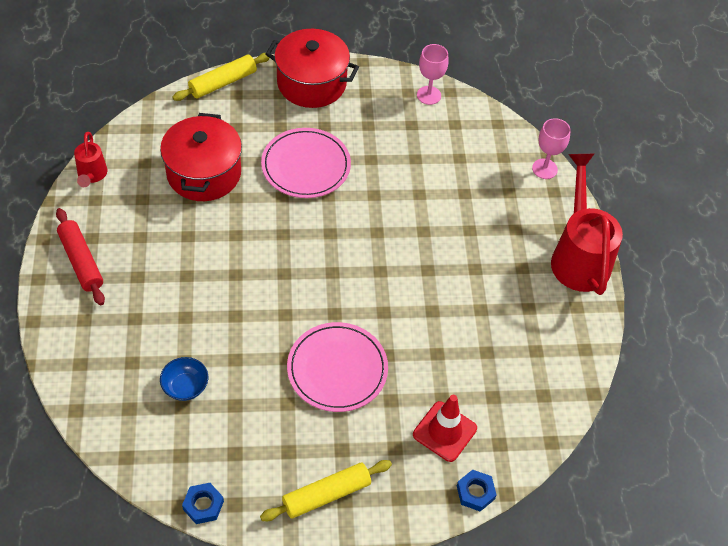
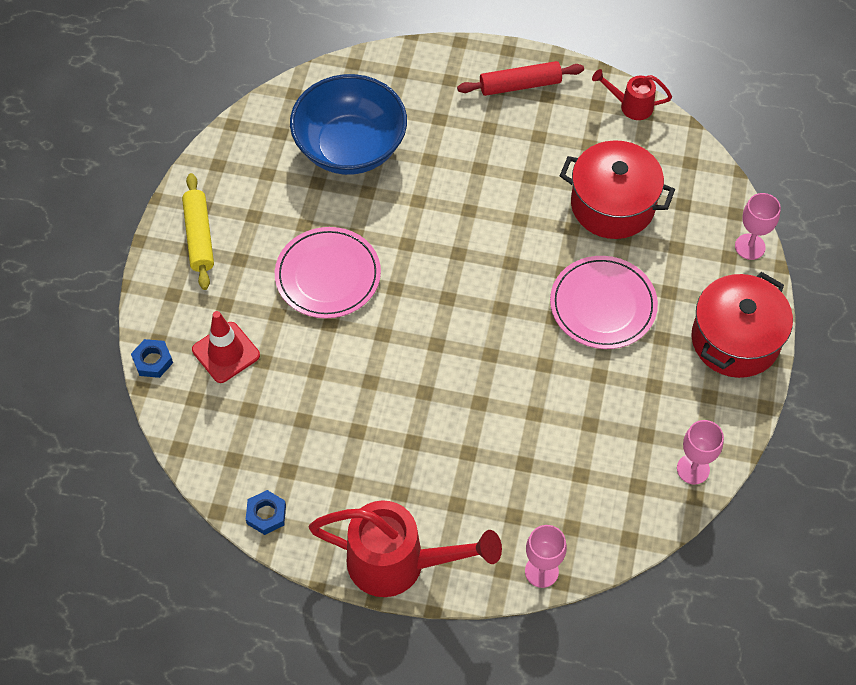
camera: 110 degrees right, 5 degrees up
blue bowl [160,357,208,401] -> blue bowl [290,74,407,175], size x2.45
yellow rolling pin [173,53,270,101] -> pink goblet [735,193,781,260]
blue nut [182,483,224,524] -> blue nut moved to [246,490,286,535]

